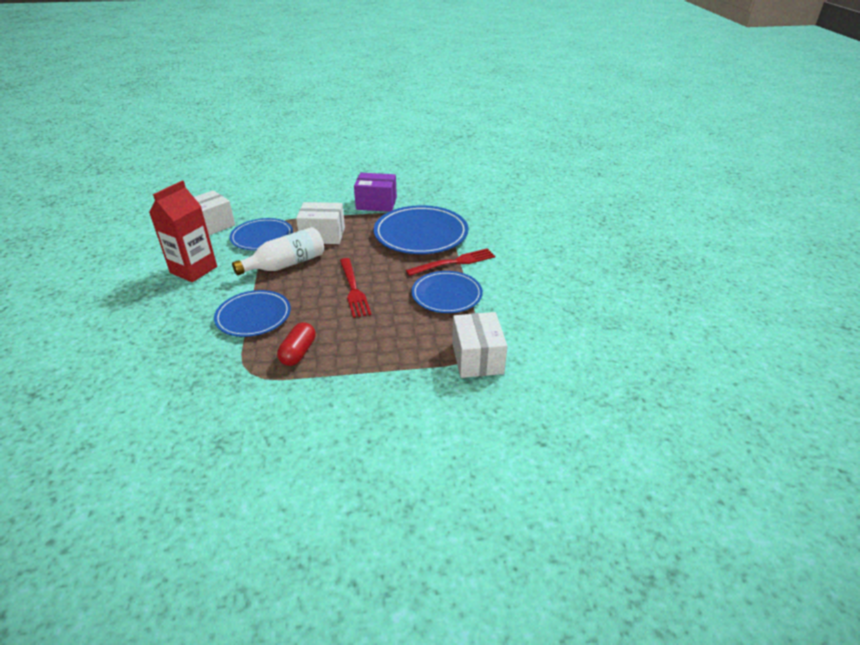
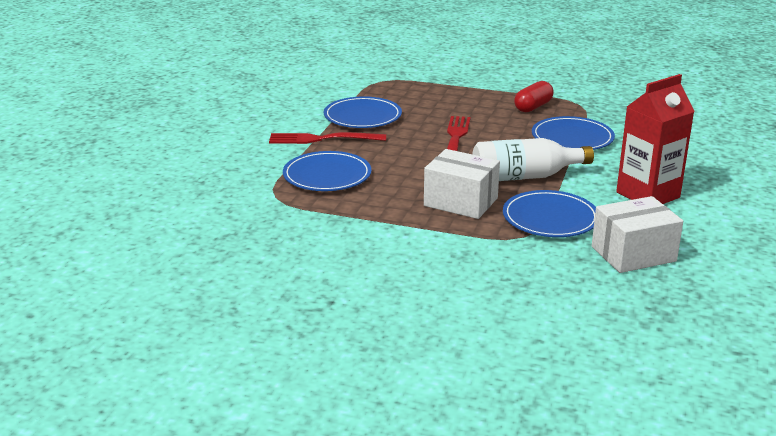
camera: 155 degrees left, 10 degrees down
purple box [354,173,397,212] -> none
blue plate [374,205,469,254] -> blue plate [283,151,371,191], size x0.65
white box [452,312,507,378] -> none

